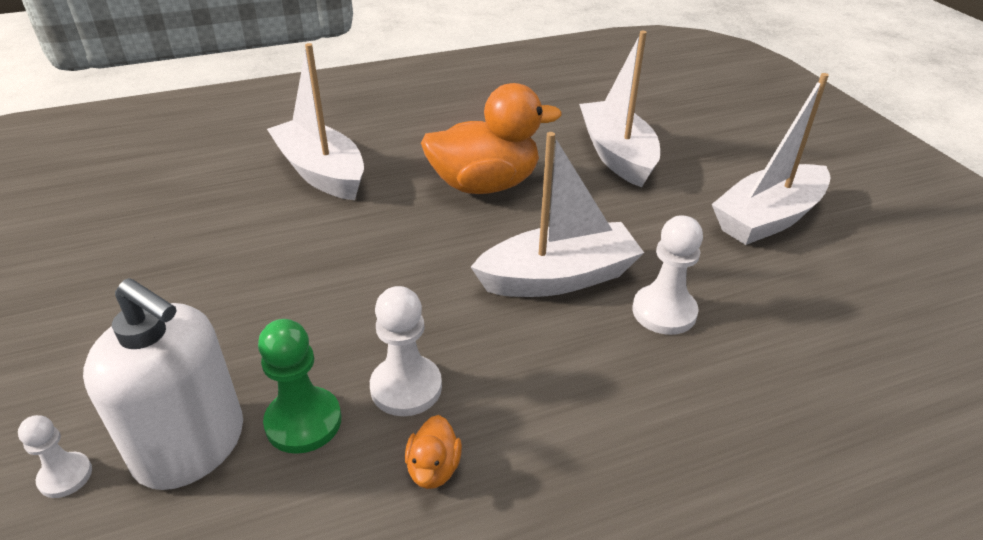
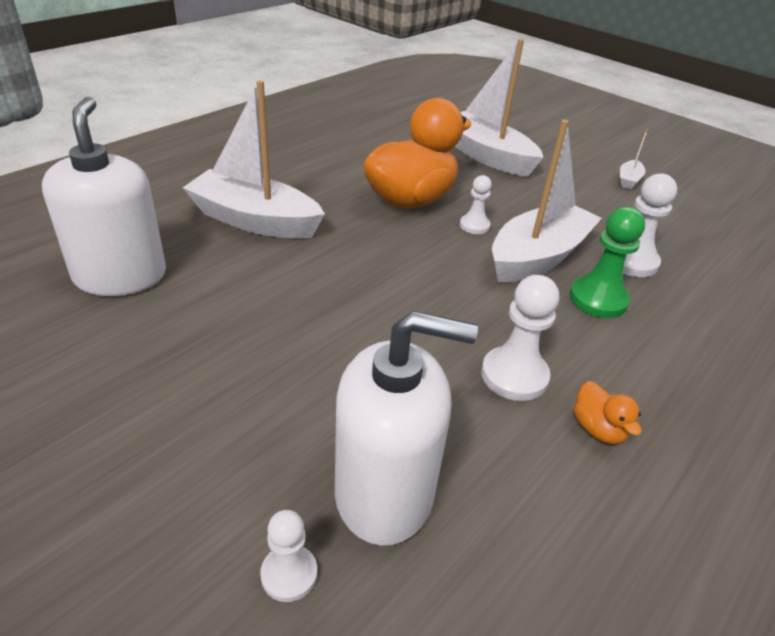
camera: 30 degrees left, 0 degrees up
green pawn [258,319,341,454] -> green pawn moved to [570,207,645,318]
white boat [712,73,830,245] -> white boat [620,129,648,189], size x0.43
none -> white soap dispenser [42,97,166,296]
none -> white pawn [460,175,492,234]

